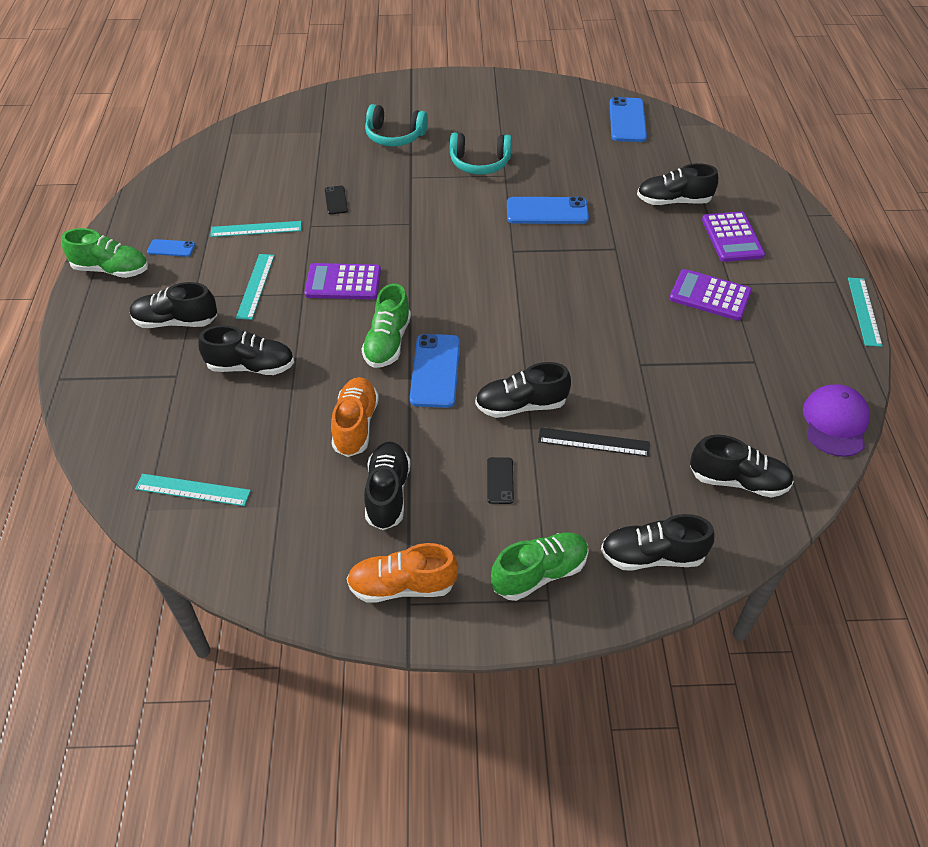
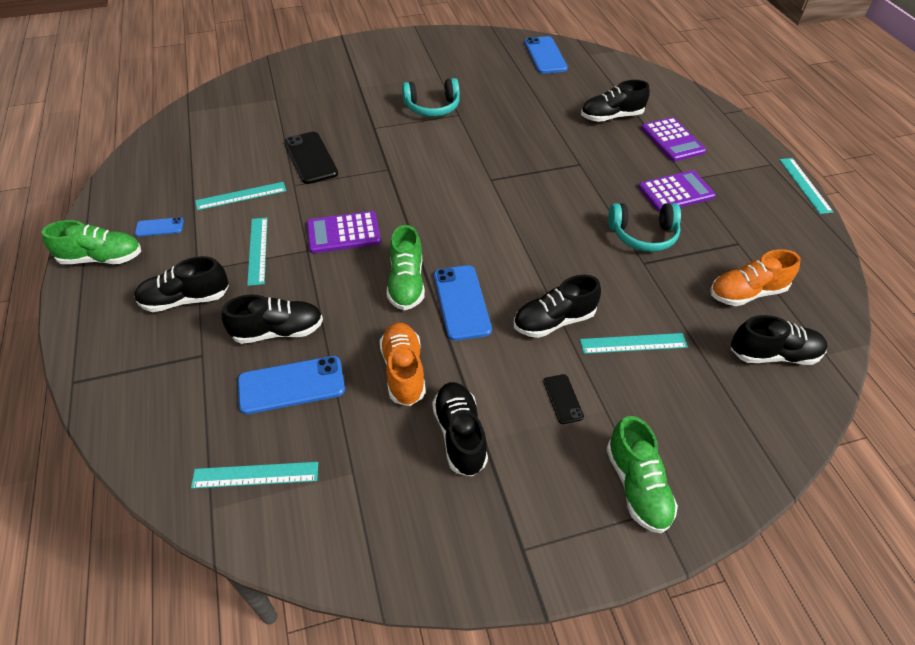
camera: 15 degrees left, 0 degrees up
black phone [325,186,348,214] -> black phone [284,132,338,184], size x1.89
orange shoe [347,543,459,603] -> orange shoe moved to [710,249,800,306]
turquoise headphones [365,104,428,146] -> turquoise headphones moved to [608,203,681,252]
green shoe [491,532,589,601] -> green shoe turned 120 degrees clockwise [606,416,678,533]
blue phone [507,197,589,224] -> blue phone moved to [238,356,345,414]
black ruler [538,428,650,457] -> turquoise ruler [580,333,688,354]
black shoe [601,514,715,570] -> none
purple calculator [669,269,752,321] -> purple calculator turned 150 degrees clockwise [638,170,716,212]
purple cap [803,384,870,457] -> none

